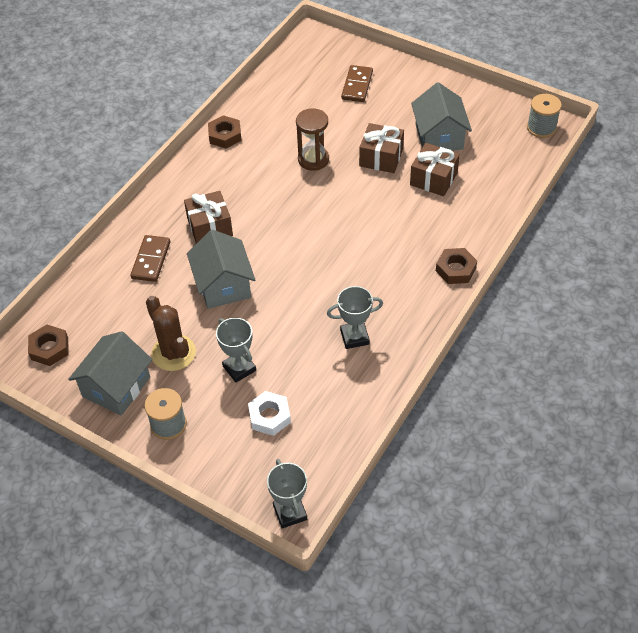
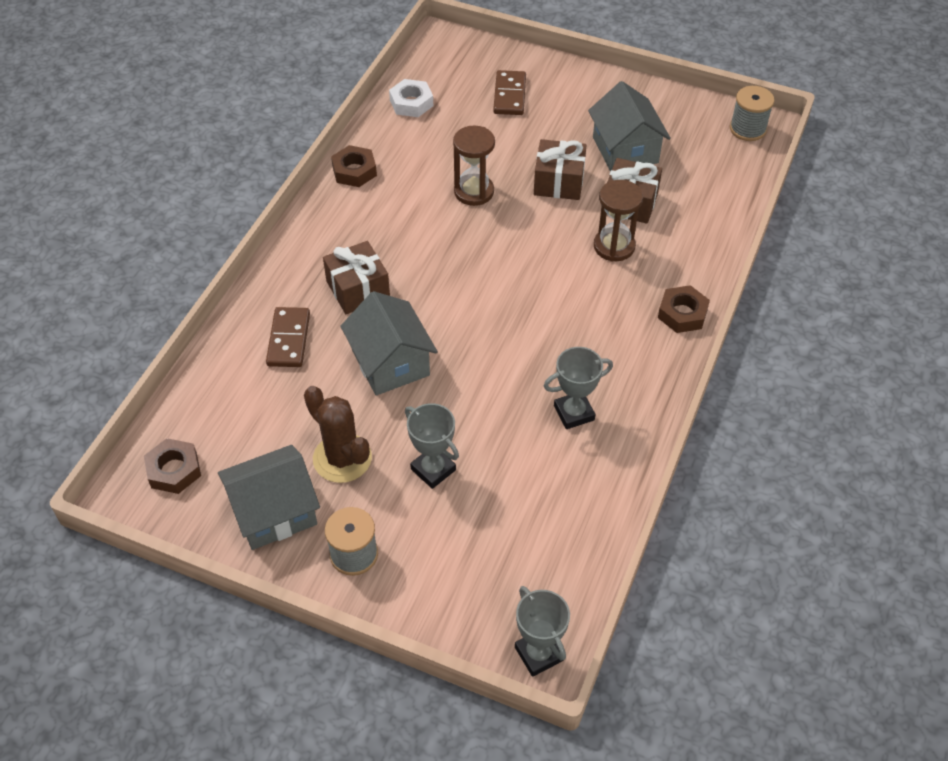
camera: 10 degrees left, 0 degrees up
grey house [68,331,153,415] -> grey house turned 45 degrees clockwise [218,445,320,550]
white nut [248,391,291,436] -> white nut moved to [389,79,433,117]
none -> brown hourglass [594,180,643,261]

